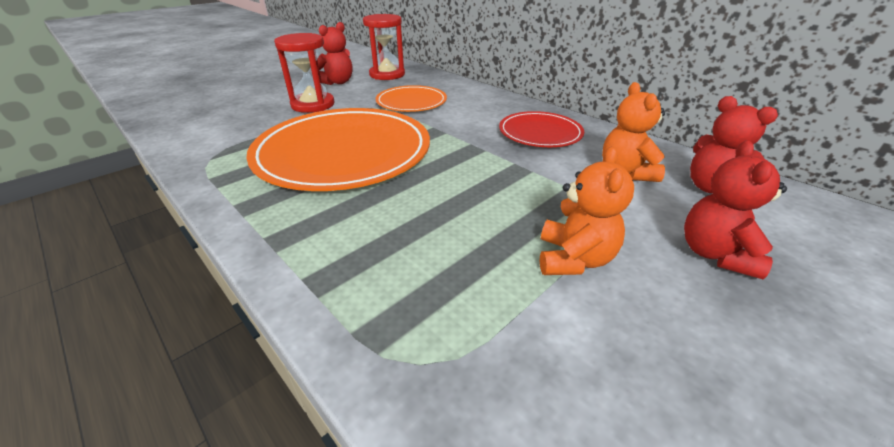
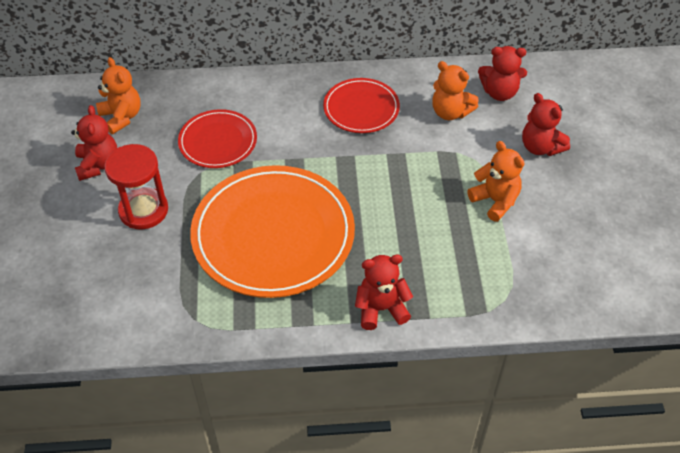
camera: 50 degrees left, 15 degrees up
red hourglass [363,14,405,80] -> orange teddy bear [96,57,141,134]
orange plate [376,85,447,112] -> red plate [178,109,257,168]
none -> red teddy bear [355,255,413,330]

